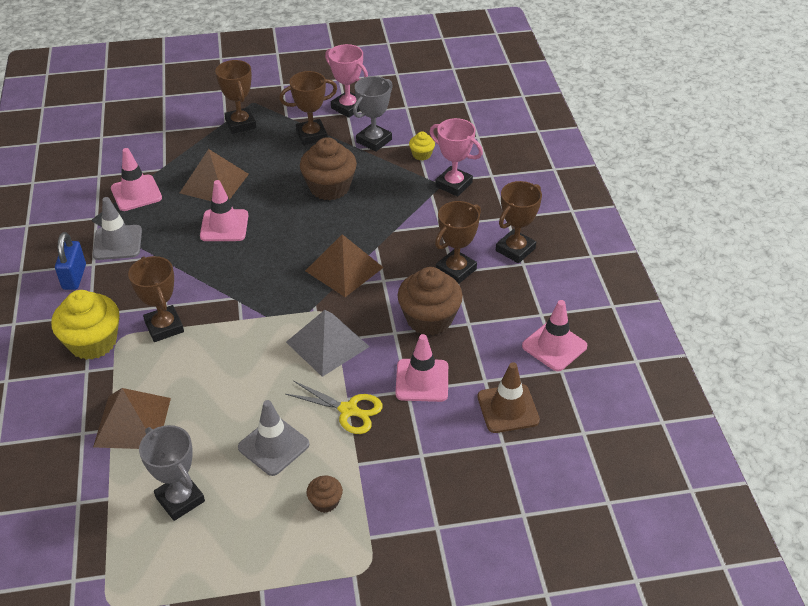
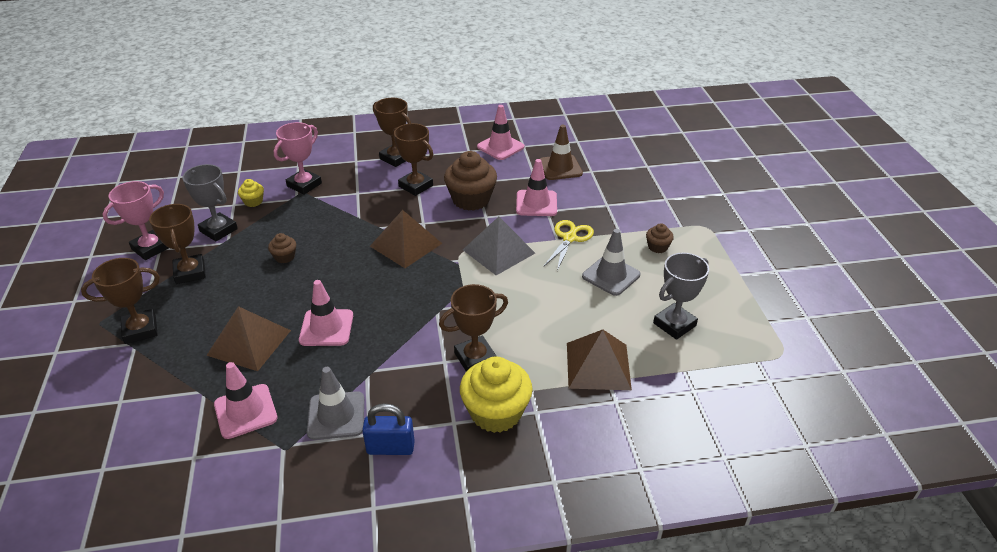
camera: 90 degrees left, 5 degrees down
brown cupcake [300,137,357,200] -> brown cupcake [268,233,296,263], size x0.48

